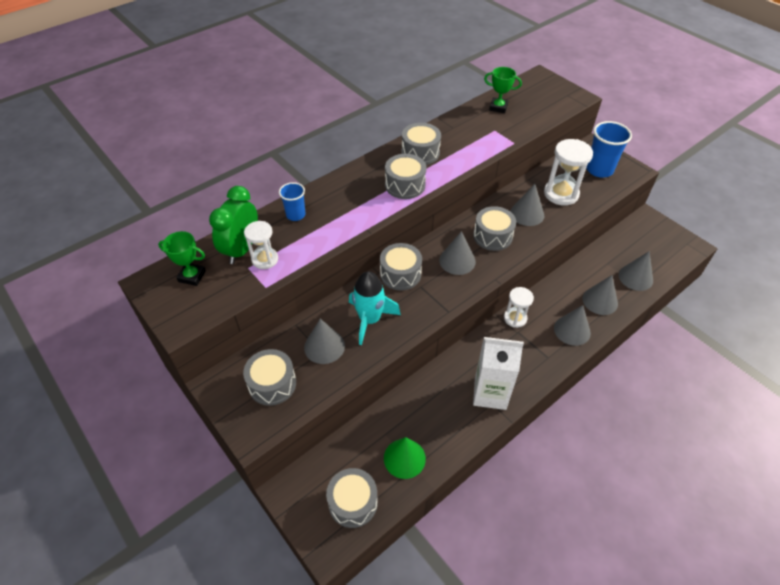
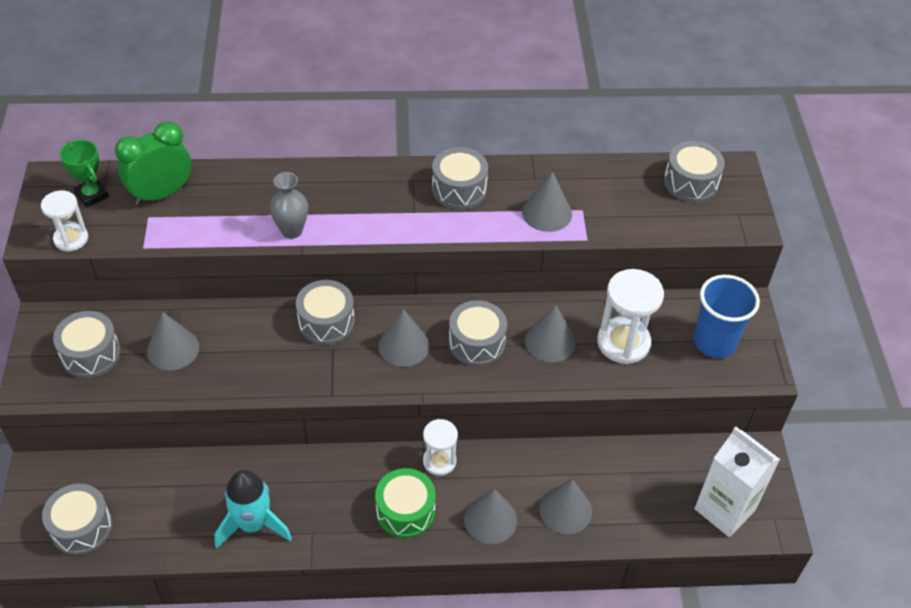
camera: 35 degrees right, 0 degrees up
white hourglass [244,221,278,269] -> white hourglass moved to [41,190,88,252]
blue cup [279,182,305,221] -> none
turquoise rocket [349,271,401,345] -> turquoise rocket moved to [215,470,292,548]
green cone [384,437,426,479] -> none
grey drum [385,154,427,199] -> grey drum moved to [664,141,725,202]
white carton [473,337,524,410] -> white carton moved to [694,426,780,537]
green trophy [484,67,522,113] -> none
grey cone [619,251,653,291] -> grey cone moved to [522,171,572,232]
none -> grey vase [270,172,308,239]
none -> green drum [375,468,436,538]

